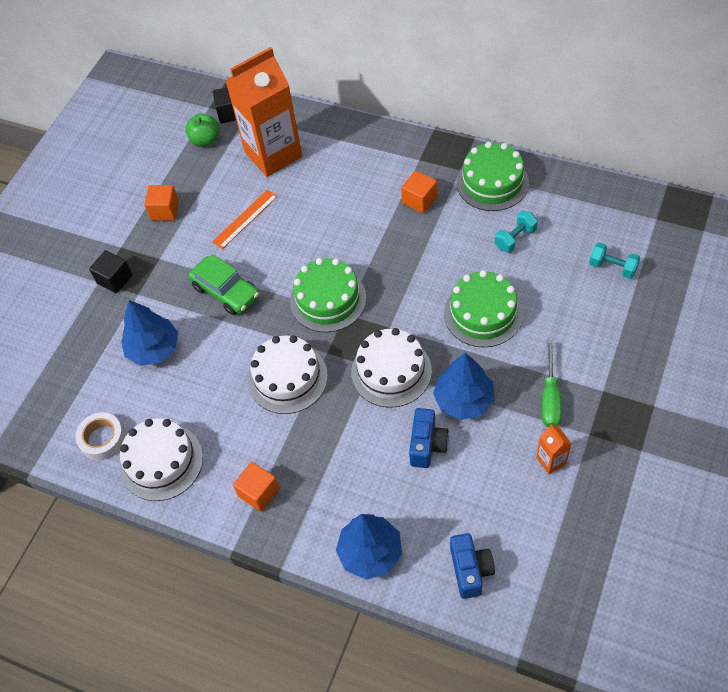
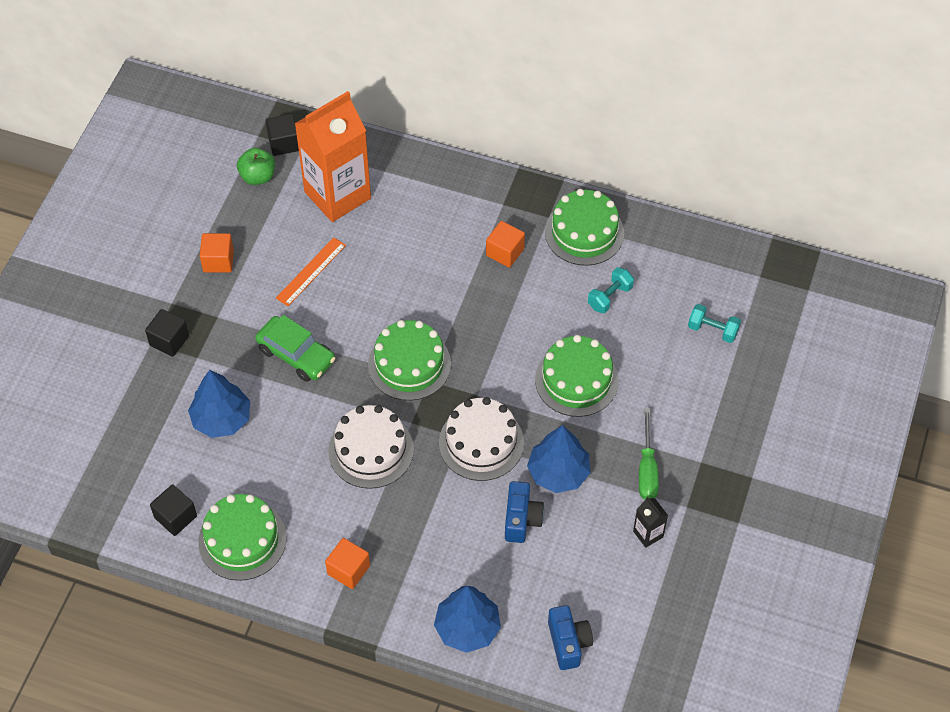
camera: 10 degrees left, 0 degrees up
white tape [75,412,126,461] -> black cube [150,484,197,536]
white cake [120,418,203,501] -> green cake [198,494,286,581]
orange carton [536,425,572,474] -> black carton [633,496,668,548]

